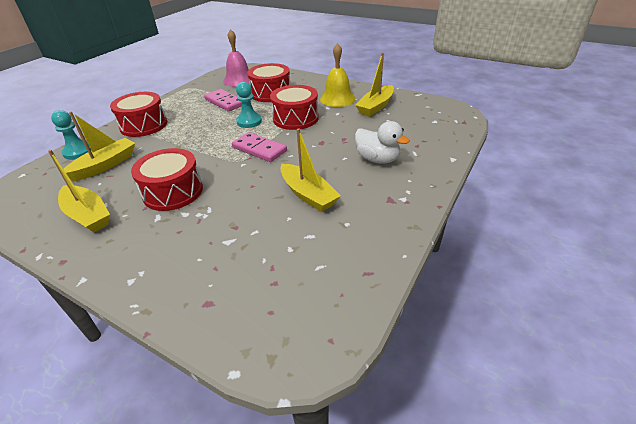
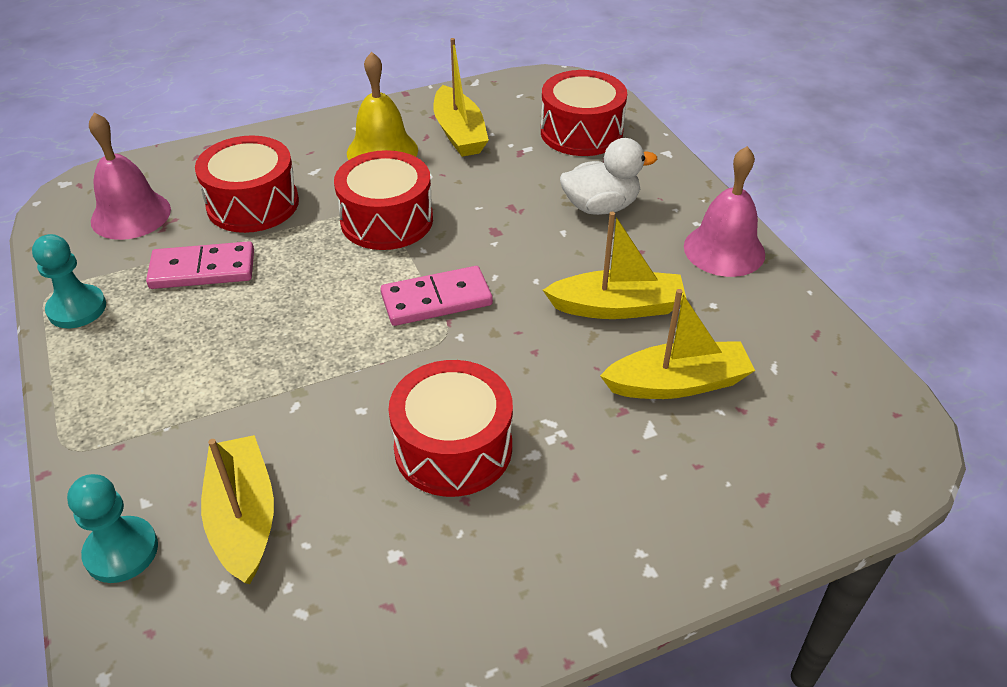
camera: 55 degrees left, 5 degrees up
yellow boat [48,150,110,232] -> yellow boat moved to [600,289,755,399]
red drum [110,92,167,137] -> red drum moved to [541,70,627,156]
turquoise pawn [236,82,262,128] -> turquoise pawn moved to [32,234,106,328]
none -> pink bell [684,146,765,277]

